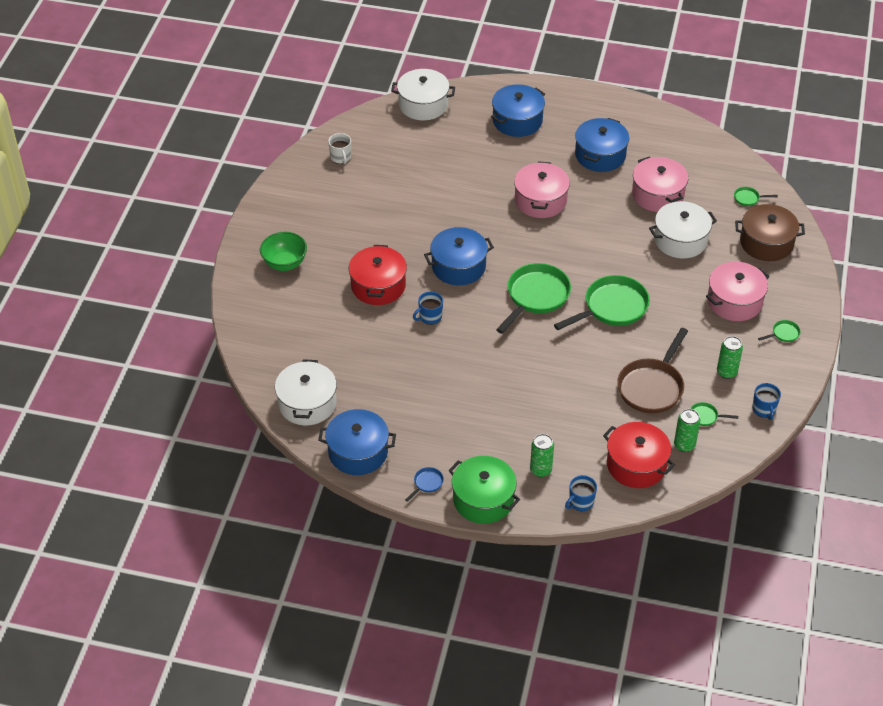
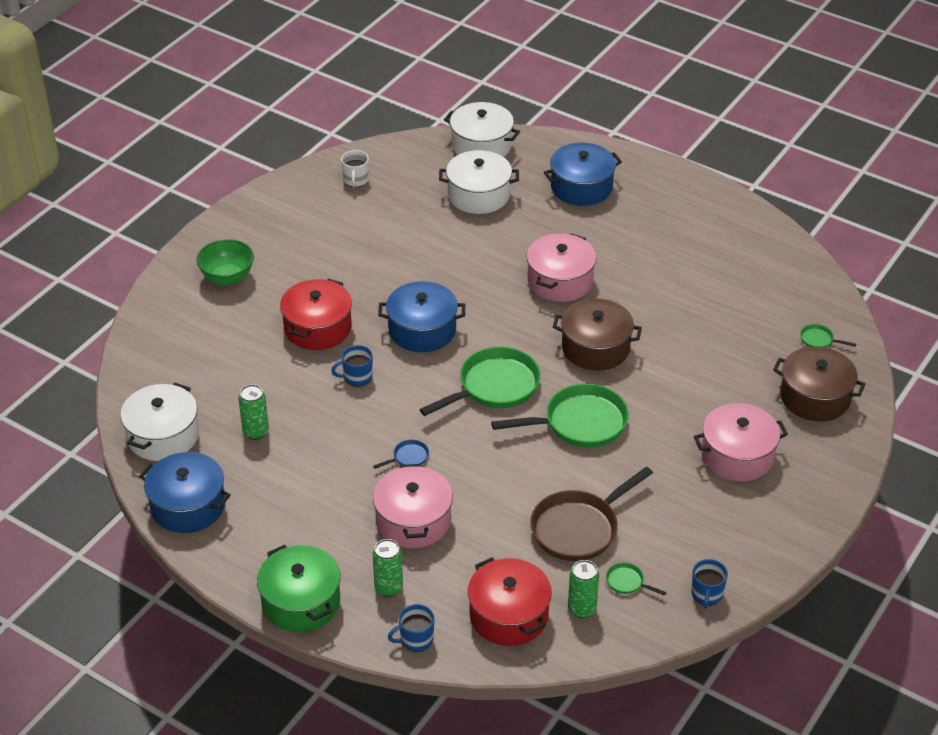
camera: 20 degrees right, 5 degrees down
blue pan [405,467,444,502] -> blue pan moved to [373,440,429,469]
blue pot [575,118,629,172] -> none
pink pot [632,156,688,212] -> pink pot moved to [373,464,453,548]
white pot [649,201,717,258] -> white pot moved to [439,150,519,214]
green can [717,336,743,379] -> green can moved to [238,384,269,440]
green pan [758,320,801,342] -> none
none -> brown pot [553,298,642,371]

